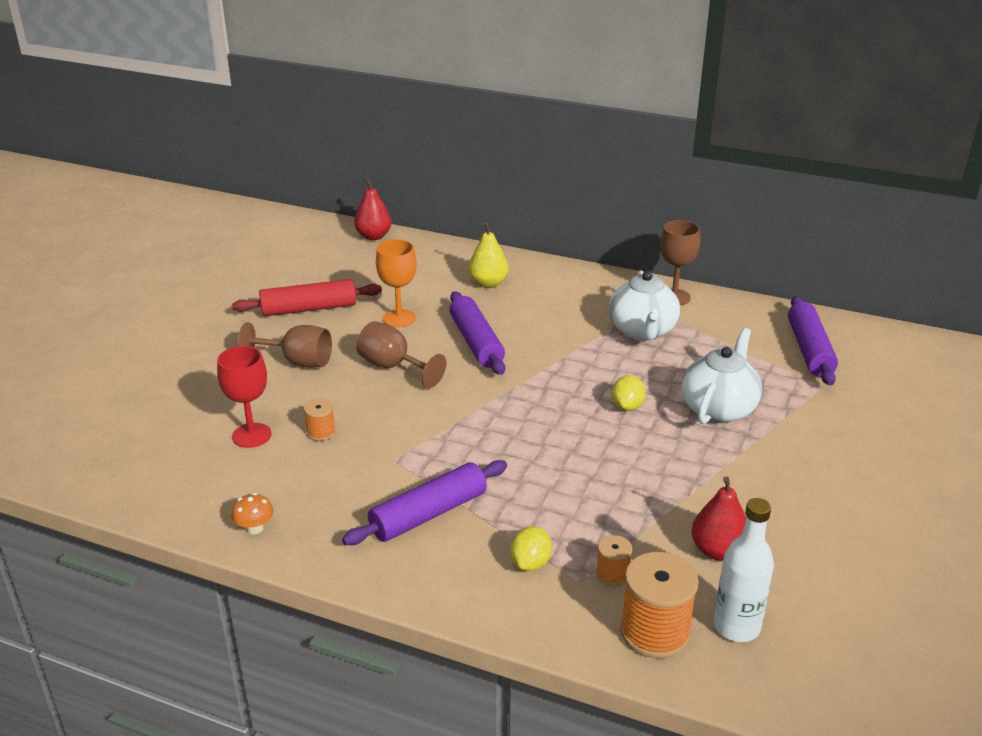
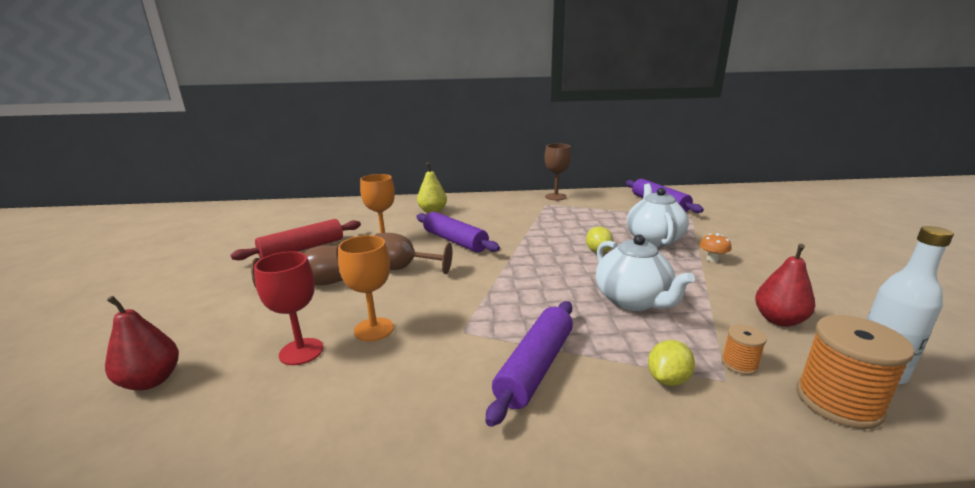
camera: 25 degrees left, 10 degrees down
orange mushroom [231,493,274,534] -> orange mushroom moved to [700,233,732,262]
orange spool [304,399,336,441] -> orange goblet [338,235,394,341]
red pear [354,178,392,240] -> red pear moved to [105,296,179,390]
yellow lemon [510,526,552,571] -> yellow lemon turned 45 degrees clockwise [648,340,695,386]
white teapot [609,271,680,341] -> white teapot moved to [596,234,695,311]

